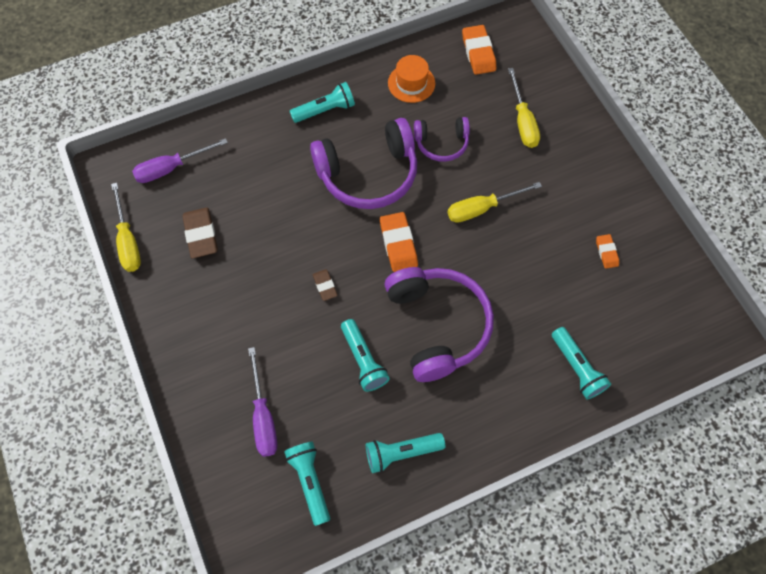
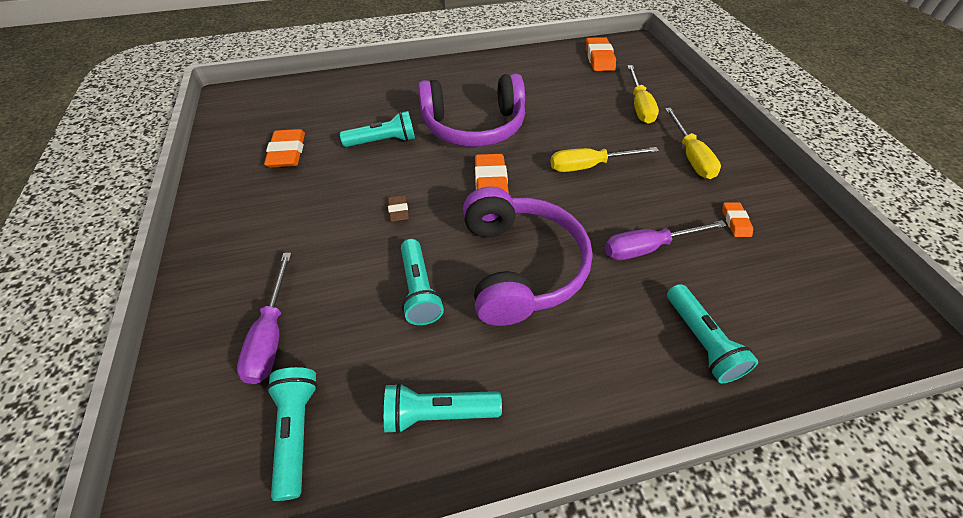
camera: 10 degrees right, 15 degrees down
yellow screwdriver [111,183,141,272] -> yellow screwdriver moved to [665,108,721,179]
purple screwdriver [132,138,228,183] -> purple screwdriver moved to [605,220,727,260]
brown eraser [182,207,218,258] -> orange eraser [264,129,305,168]
turquoise flashlight [290,82,355,123] -> turquoise flashlight moved to [340,111,415,147]
orange hat [388,55,435,103] -> none
purple headphones [414,117,470,162] -> none

